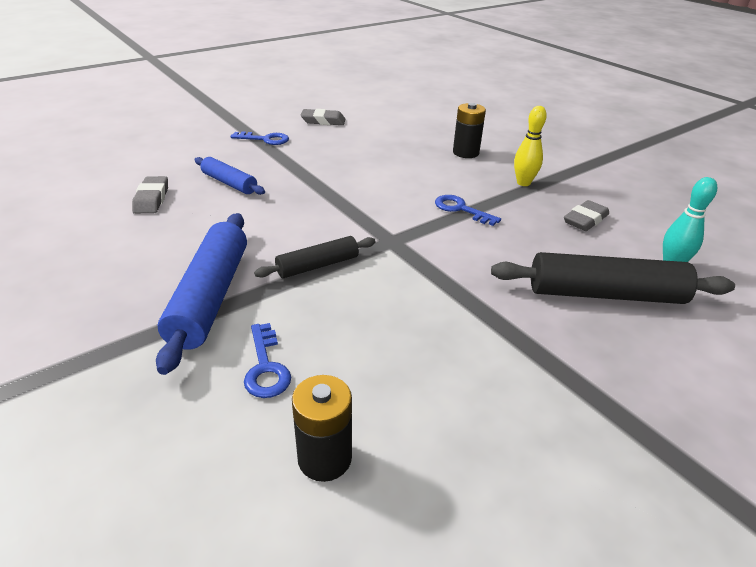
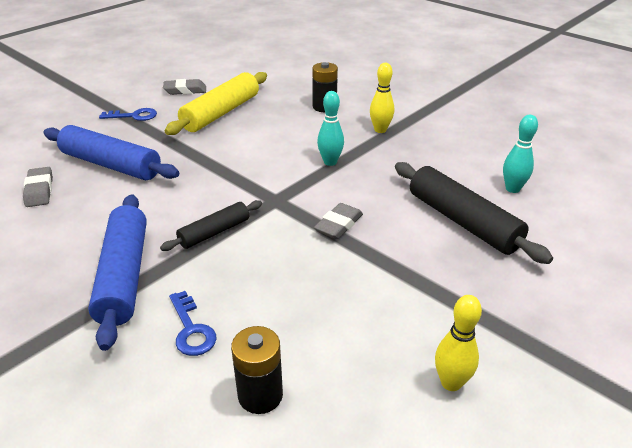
camera: 10 degrees left, 0 degrees up
blue rolling pin [194,157,265,195] -> blue rolling pin [43,125,179,180], size x1.73
blue key [435,195,501,226] -> turquoise bowling pin [317,91,344,166]
black rolling pin [491,252,735,304] -> black rolling pin turned 60 degrees clockwise [395,162,553,264]
grey eraser [564,200,609,231] -> grey eraser moved to [314,203,363,239]
none -> yellow rolling pin [165,72,267,135]
none -> yellow bowling pin [435,295,482,391]

